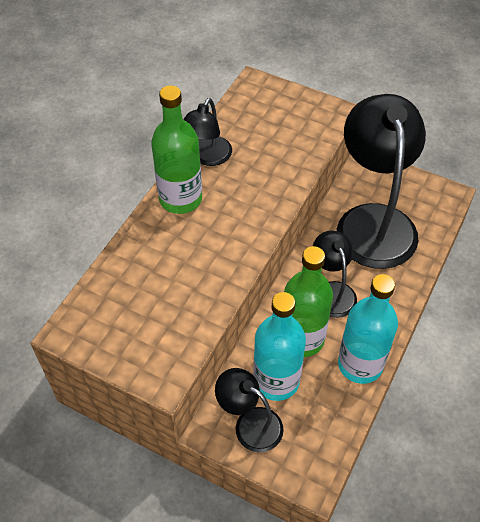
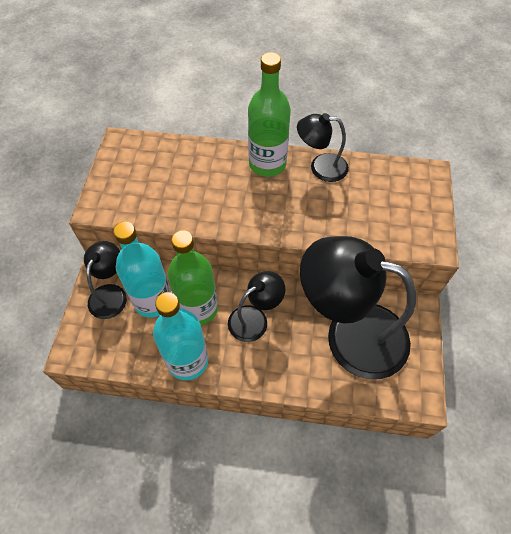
camera: 70 degrees right, 5 degrees up
black lamp [337,94,426,269] -> black lamp turned 135 degrees counterclockwise [300,236,416,380]

